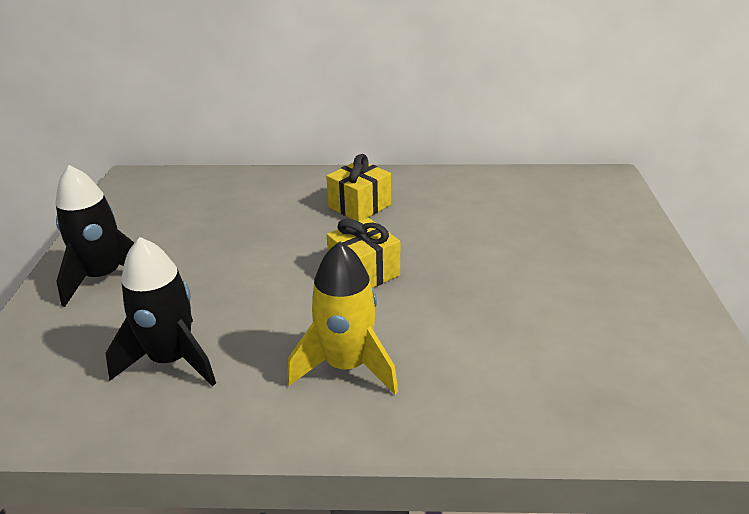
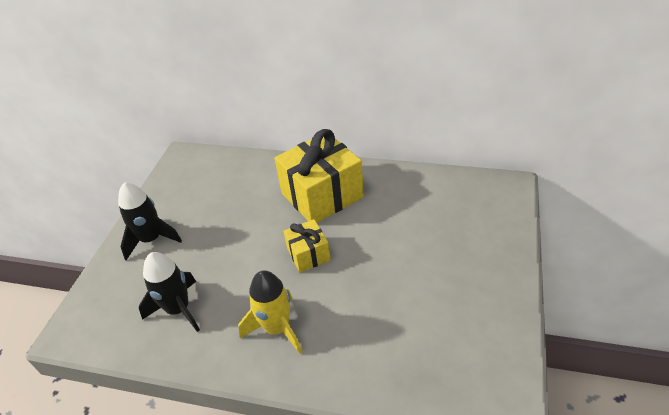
camera: 15 degrees right, 10 degrees up
yellow gift [326,154,391,221] -> yellow gift [274,129,364,223], size x1.93

